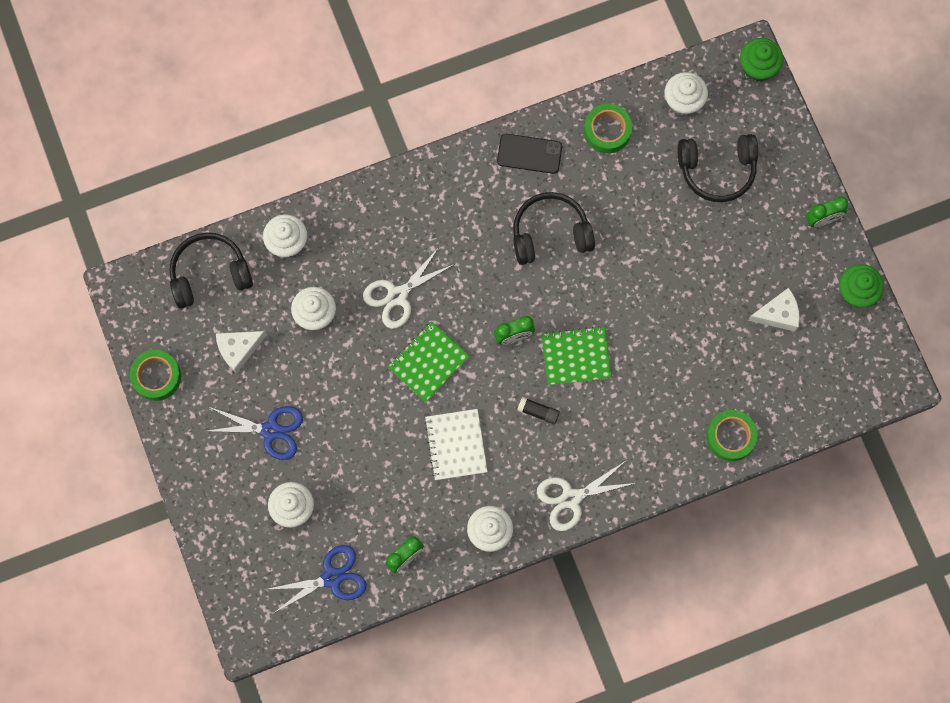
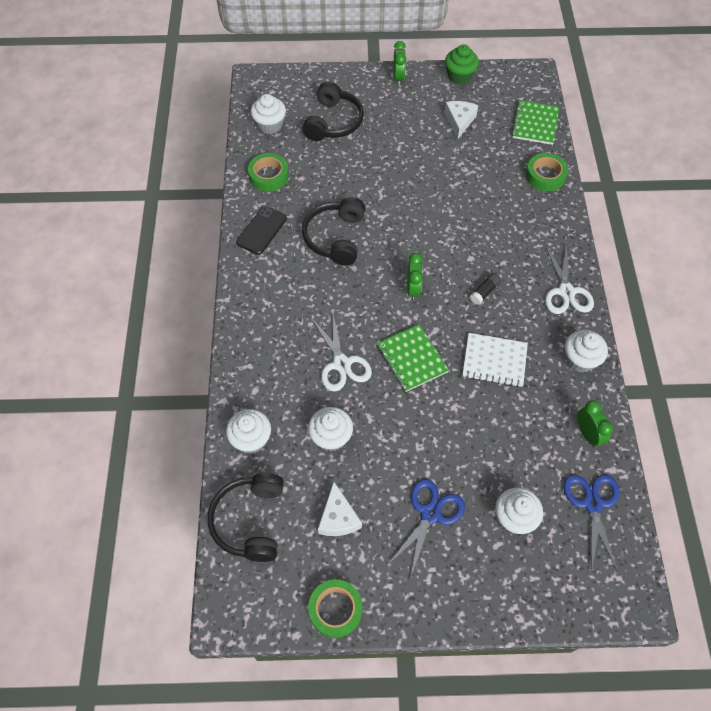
camera: 70 degrees left, 15 degrees down
green notebook [541,326,612,385] -> green notebook moved to [512,100,559,145]
green cupcake [740,38,783,81] -> none

